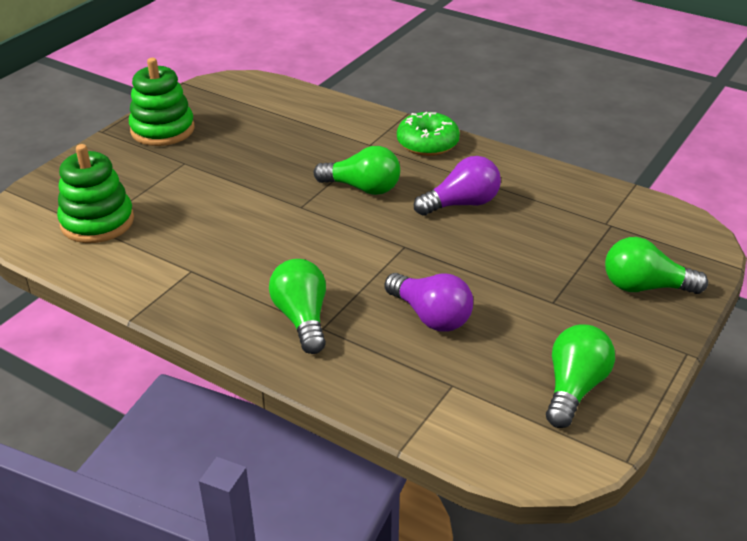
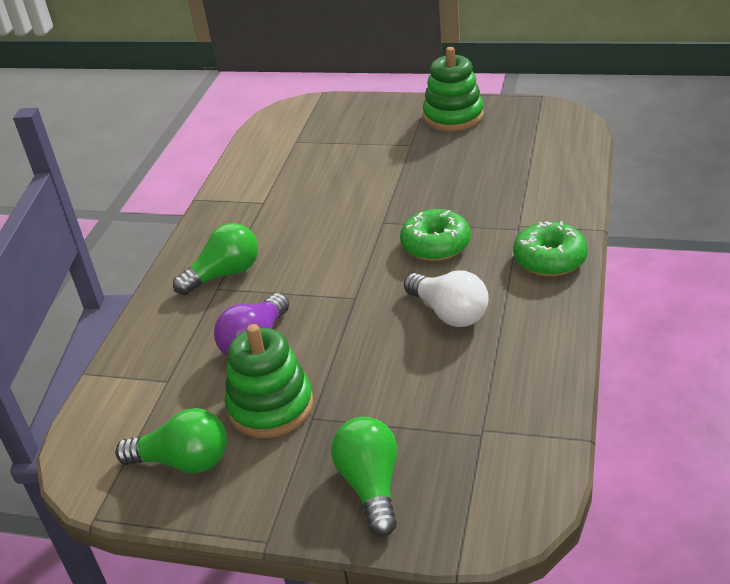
camera: 75 degrees right, 0 degrees up
green stacking toy [57,144,134,243] -> green stacking toy moved to [225,324,313,438]
green light bulb [314,146,400,195] -> green donut [400,209,471,261]
purple light bulb [414,156,501,216] -> white light bulb [404,270,489,327]

